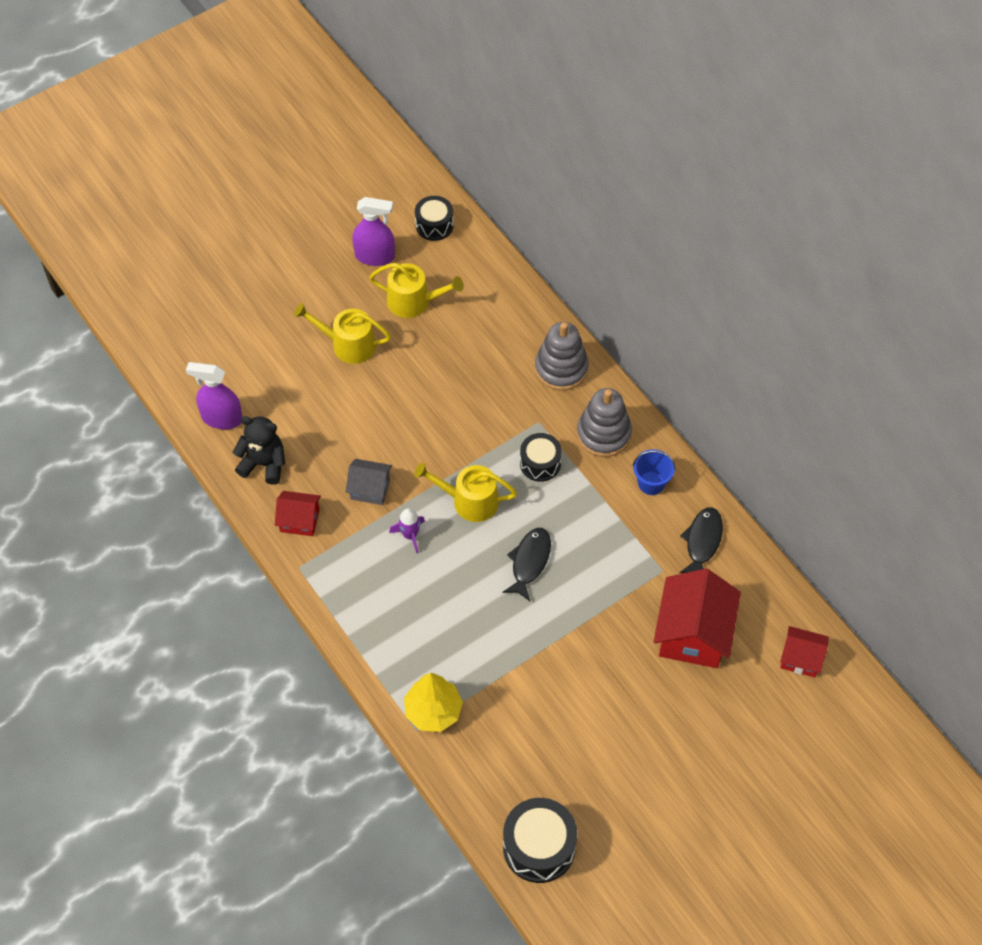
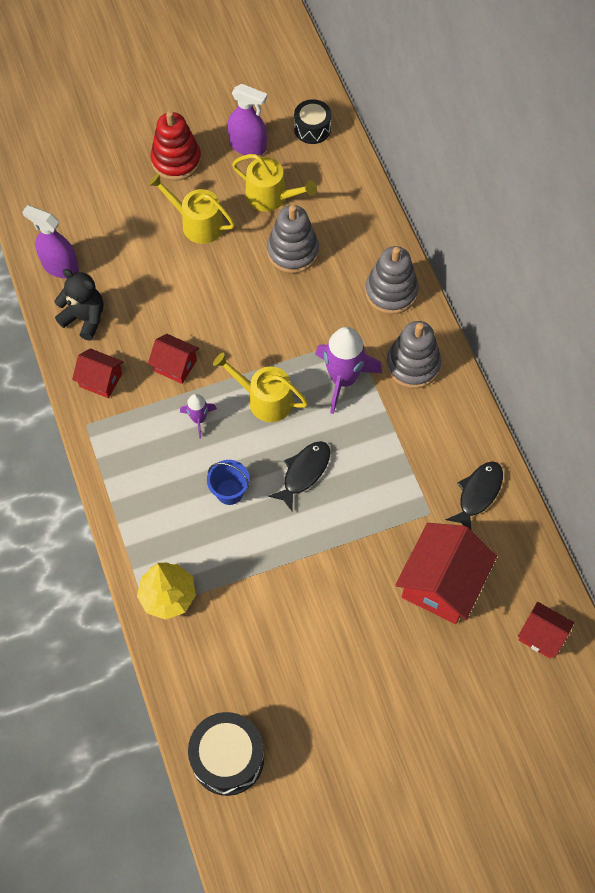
camera: 15 degrees right, 5 degrees up
grey house [346,459,392,505] -> red house [148,334,199,384]
black drum [520,433,562,482] -> purple rocket [315,327,382,414]
blue bucket [633,449,676,495] -> blue bucket moved to [207,460,250,505]
none -> red stacking toy [151,111,201,181]
none -> grey stacking toy [267,205,319,273]

